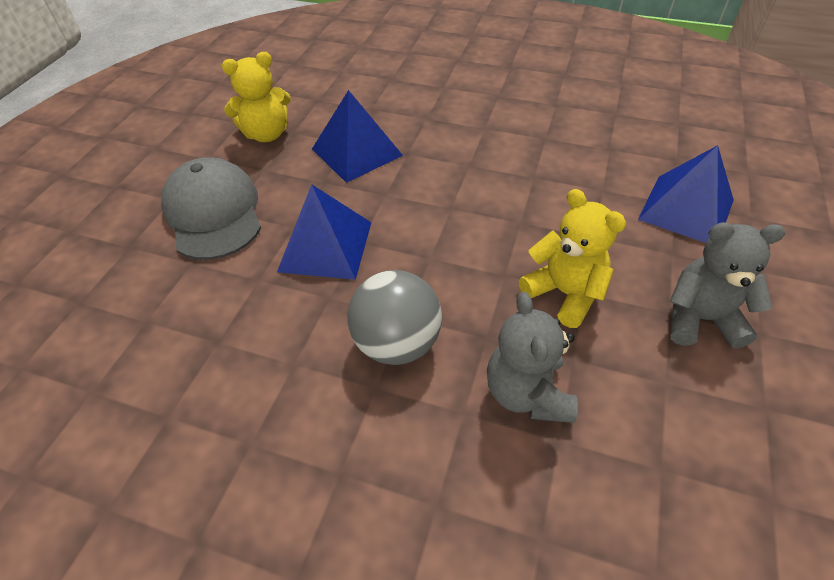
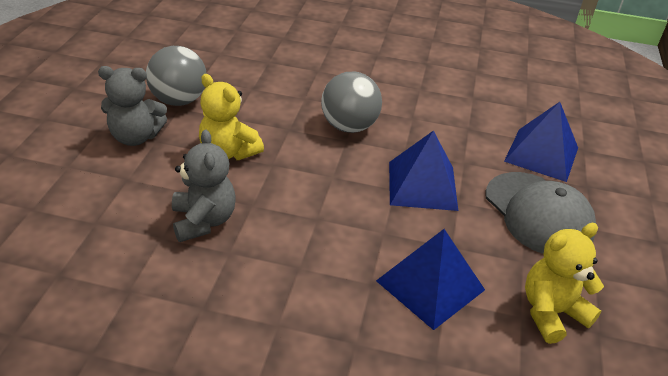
camera: 170 degrees right, 10 degrees down
grey teddy bear [487,292,578,423] -> grey teddy bear moved to [172,130,236,242]
blue pyramid [638,145,734,243] -> blue pyramid moved to [504,102,578,182]
none -> grey ball [146,46,207,106]

